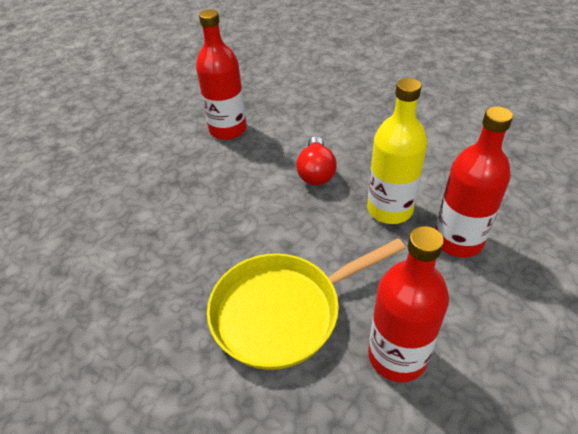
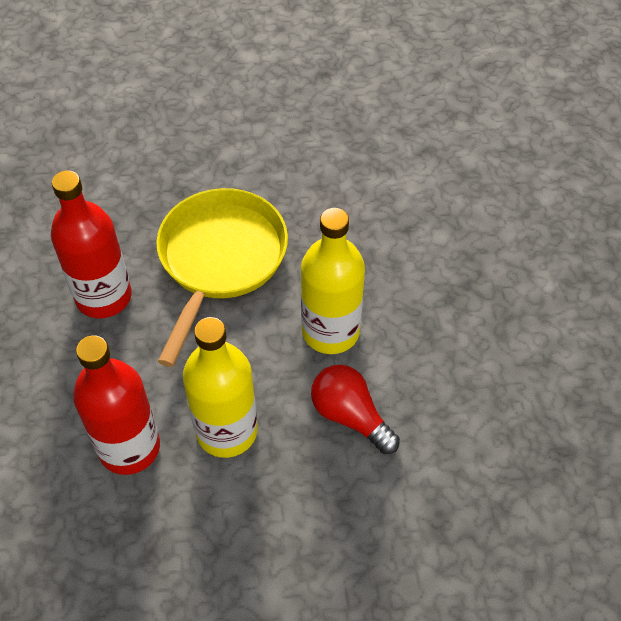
camera: 130 degrees right, 10 degrees up
red bottle [196,9,247,140] -> none
none -> yellow bottle [301,208,365,354]

